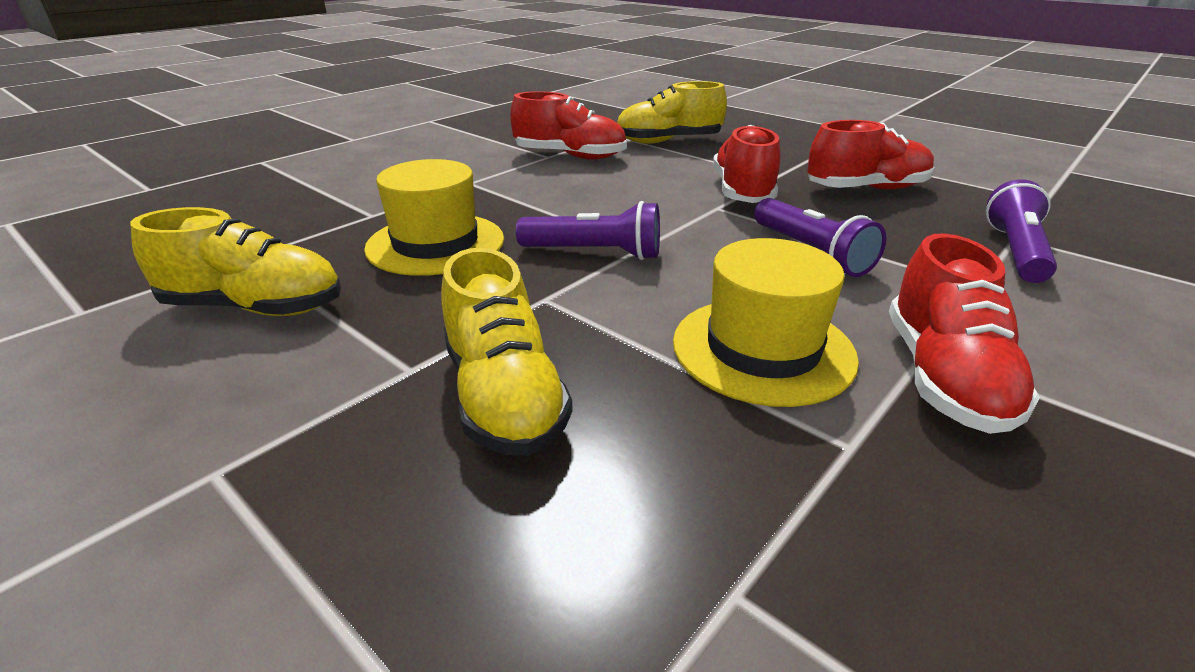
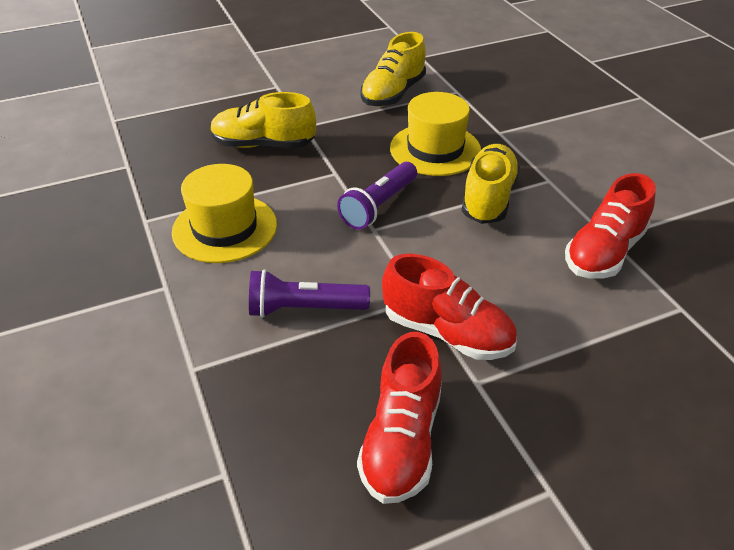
camera: 115 degrees right, 10 degrees up
yellow shoe [617,81,727,144] -> yellow shoe moved to [462,144,520,224]
red shoe [889,233,1040,434] -> none
purple flashlight [986,179,1057,283] -> none

